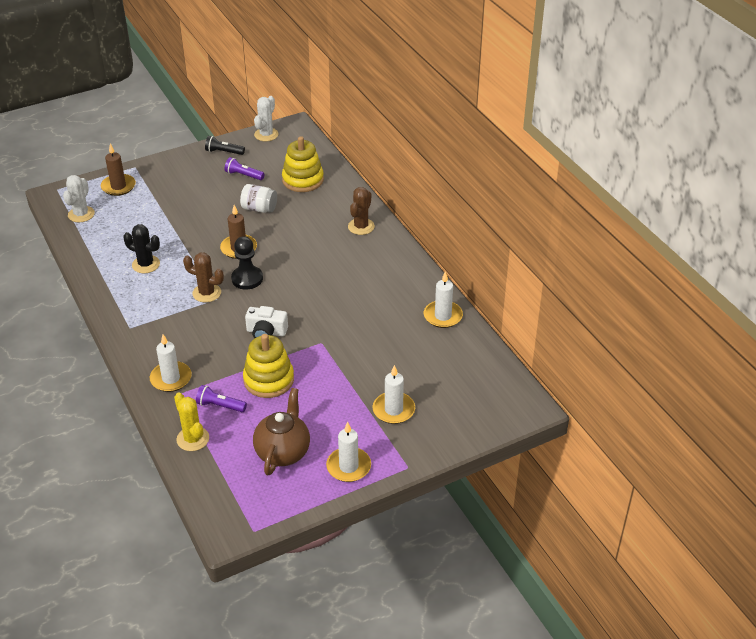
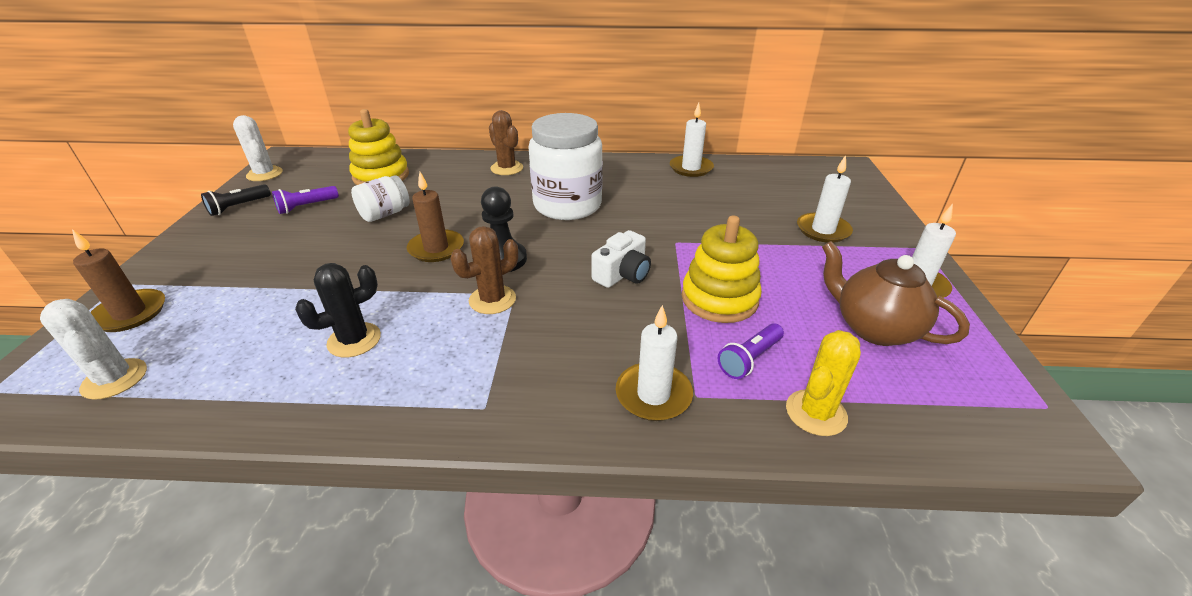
camera: 60 degrees left, 5 degrees down
yellow cactus [174,393,209,451] -> yellow cactus turned 45 degrees counterclockwise [786,330,861,436]
none -> white jar [529,113,603,220]

